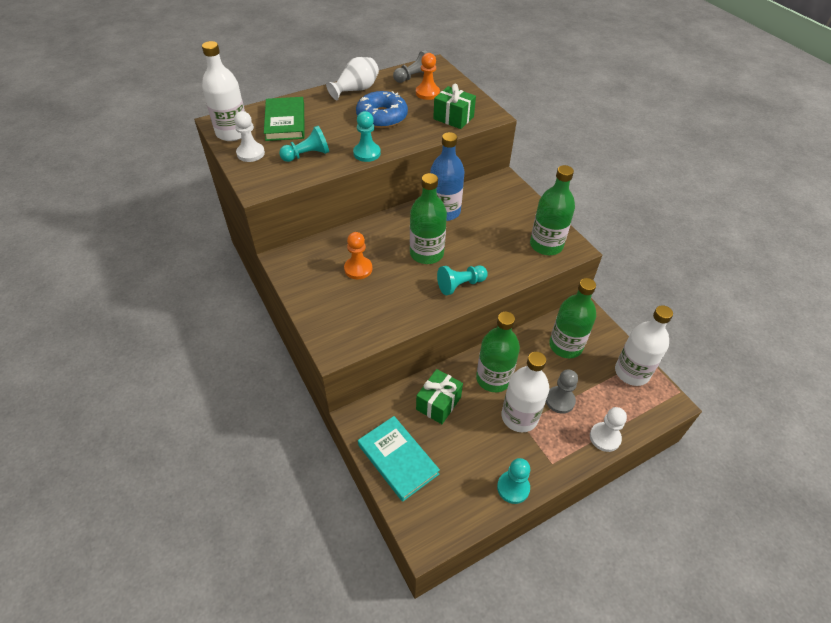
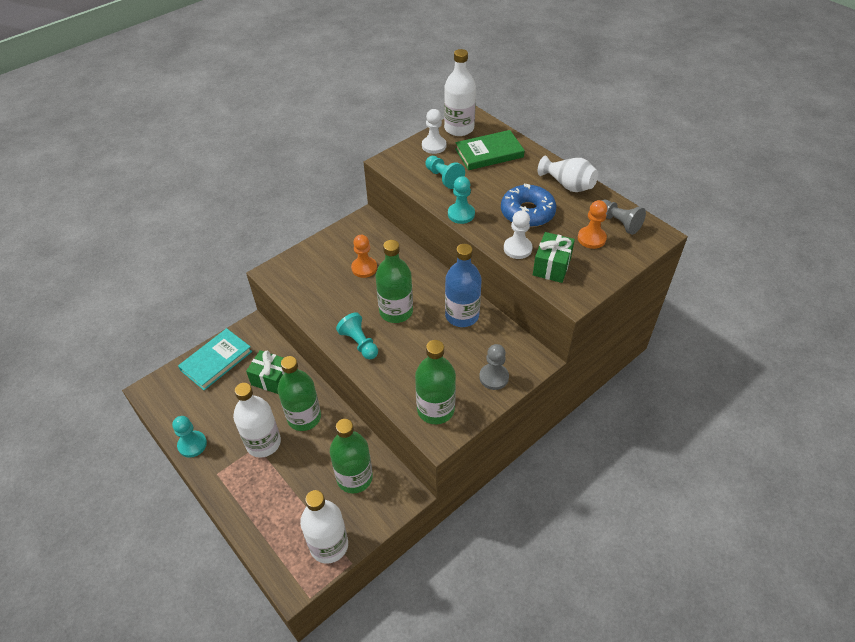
camera: 80 degrees right, 0 degrees up
grey pawn [546,369,578,414] -> grey pawn moved to [479,344,509,390]
white pawn [590,407,627,452] -> white pawn moved to [504,210,532,259]

